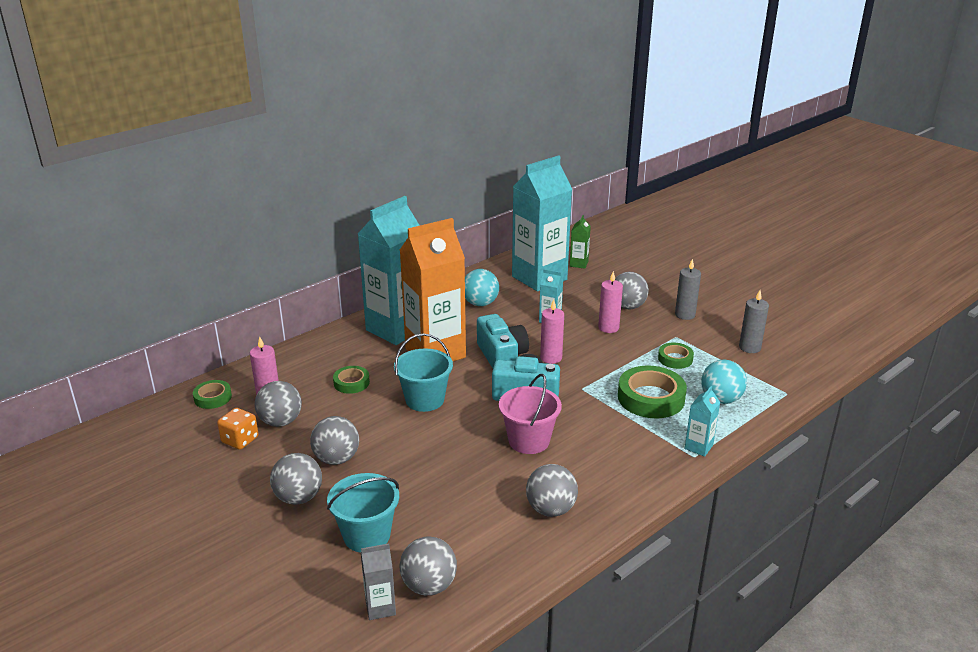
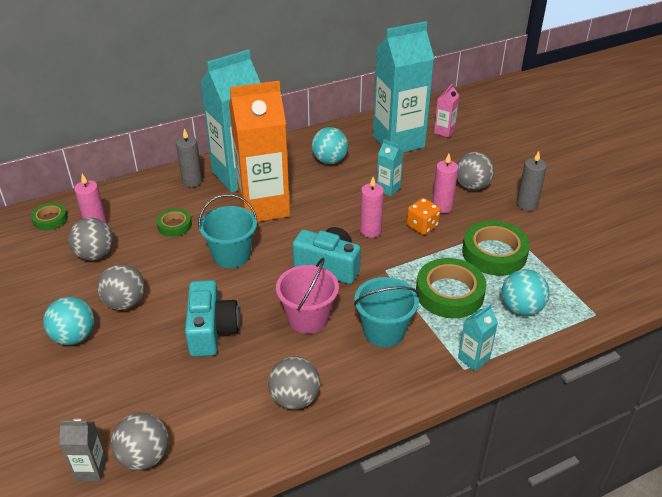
camera: 15 degrees right, 10 degrees up
orange dice [217,408,259,450] -> orange dice moved to [407,198,441,235]
grey ball [270,453,322,505] -> turquoise ball [43,297,94,345]
turquoise bucket [327,473,399,553] -> turquoise bucket moved to [354,277,420,347]
turquoise camera [477,314,529,368] -> turquoise camera moved to [185,280,239,357]
green carton [570,215,591,269] -> pink carton [434,83,459,137]
green tape [658,343,694,369] -> green tape [462,221,530,276], size x1.82
grey candle [739,290,769,353] -> grey candle moved to [176,129,202,187]

